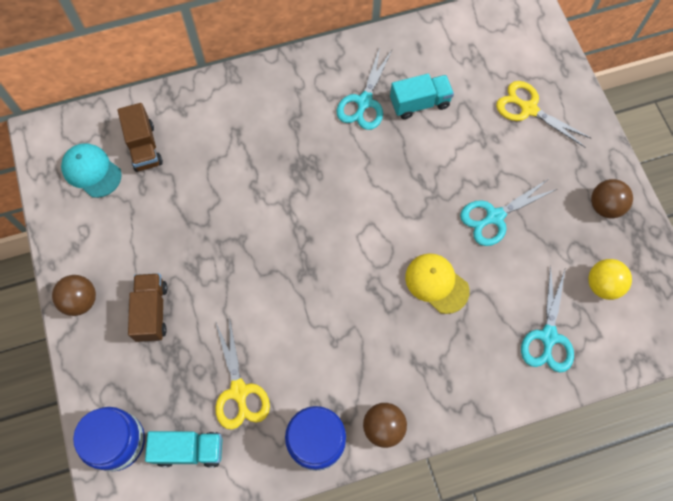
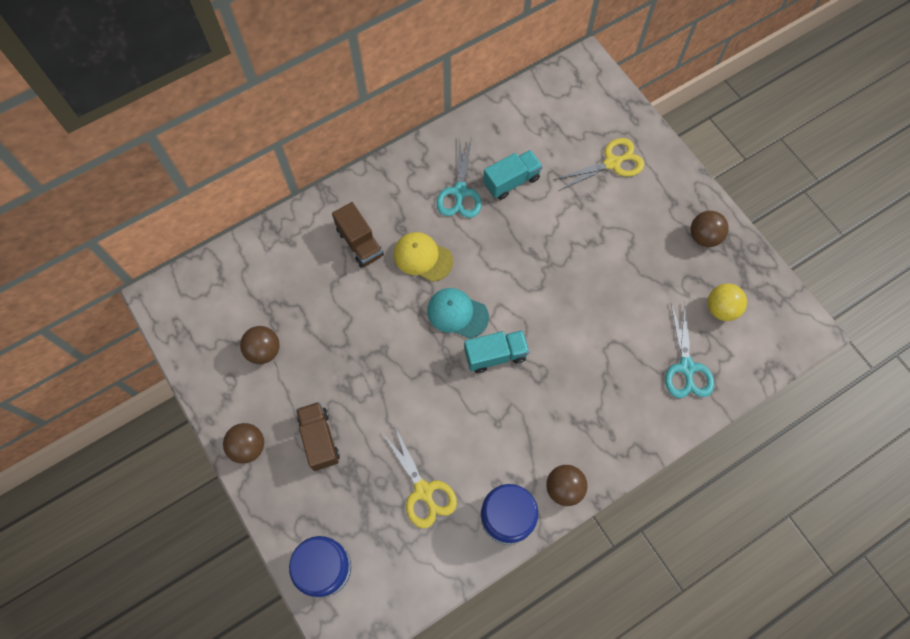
camera: 15 degrees left, 0 degrees up
turquoise cap [61,143,122,198] -> turquoise cap moved to [427,288,489,339]
brown truck [117,103,163,172] -> brown truck moved to [332,202,384,268]
turquoise truck [145,431,222,468] -> turquoise truck moved to [464,330,529,373]
yellow cap [405,253,469,314] -> yellow cap moved to [394,232,453,282]
turquoise scissors [460,180,557,246] -> none
yellow scissors [496,81,591,147] -> yellow scissors turned 135 degrees clockwise [554,138,644,191]
none -> brown ball [240,326,280,364]

